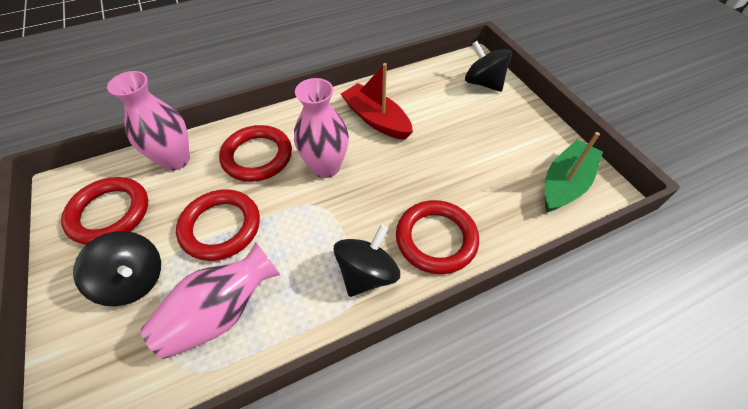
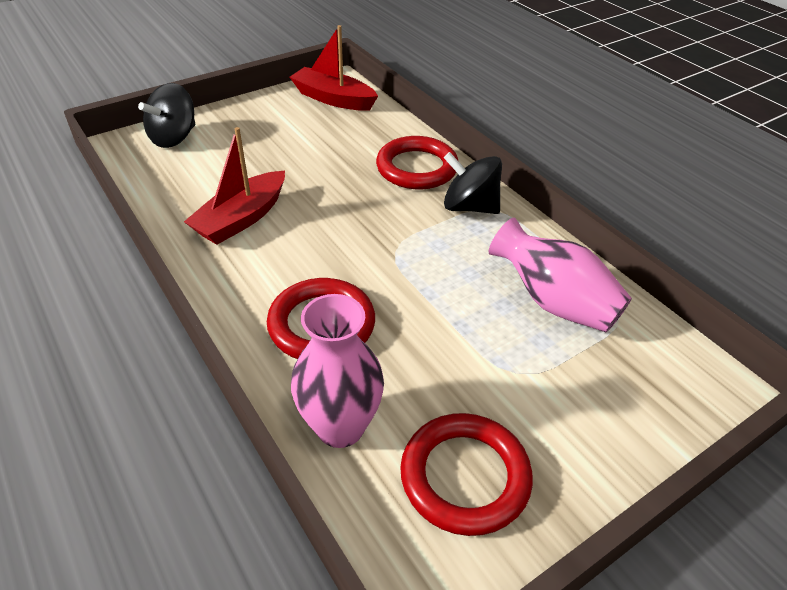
camera: 100 degrees left, 10 degrees down
black spinning top [73,231,161,306] -> none
red ring [176,189,260,261] -> none
pink vase [294,78,349,178] -> none
green boat [545,132,603,213] -> red boat [290,25,378,111]

